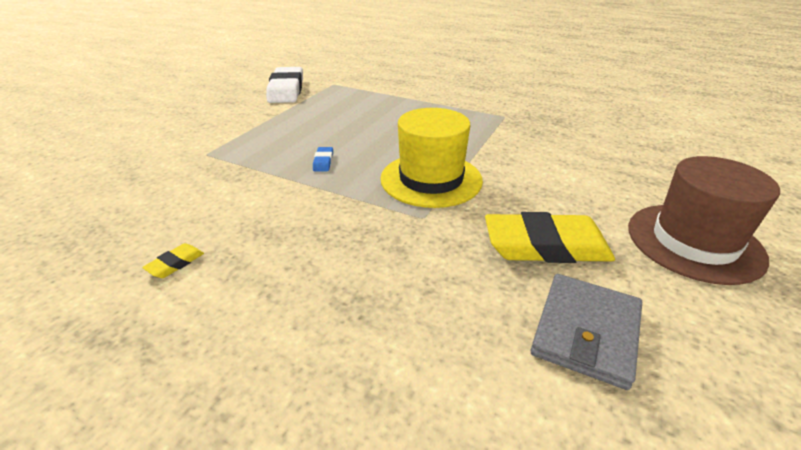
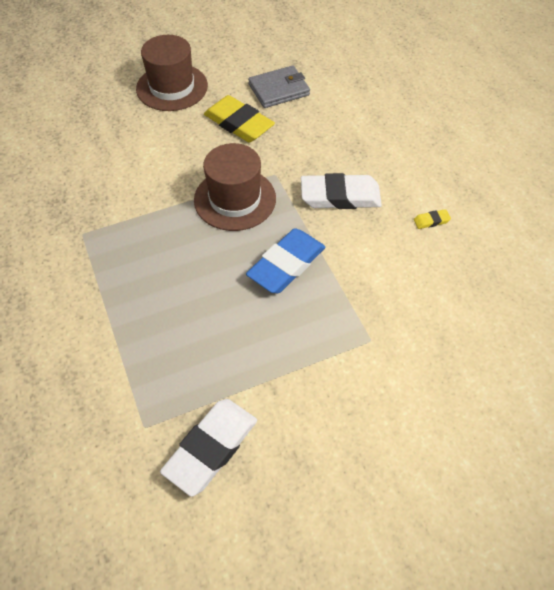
camera: 140 degrees left, 20 degrees up
blue eraser [313,147,333,171] -> blue eraser [246,229,325,293], size x2.41
yellow hat [380,108,483,208] -> brown hat [194,143,276,231]
none -> white eraser [301,173,382,209]

